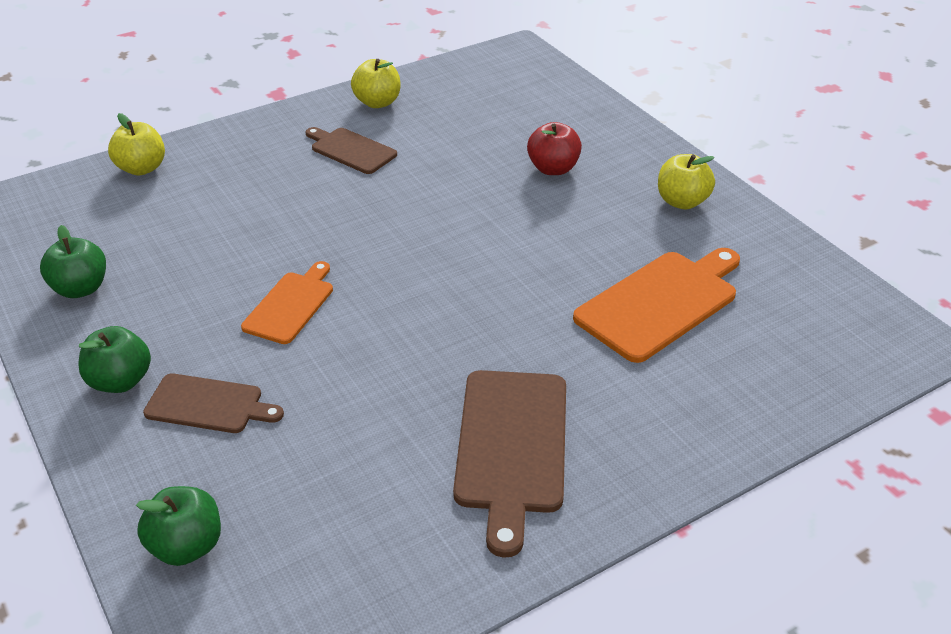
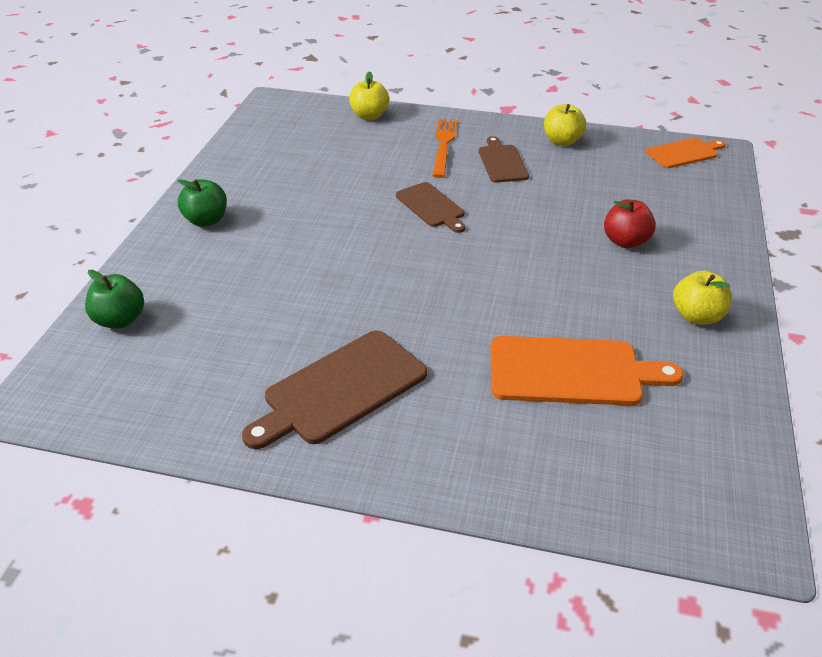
camera: 45 degrees right, 0 degrees up
green apple [40,225,106,298] -> none
brown cutting board [143,373,284,433] -> brown cutting board moved to [396,182,465,233]
orange cutting board [241,261,333,344] -> orange cutting board moved to [646,138,726,168]
none -> orange fork [433,119,457,178]

